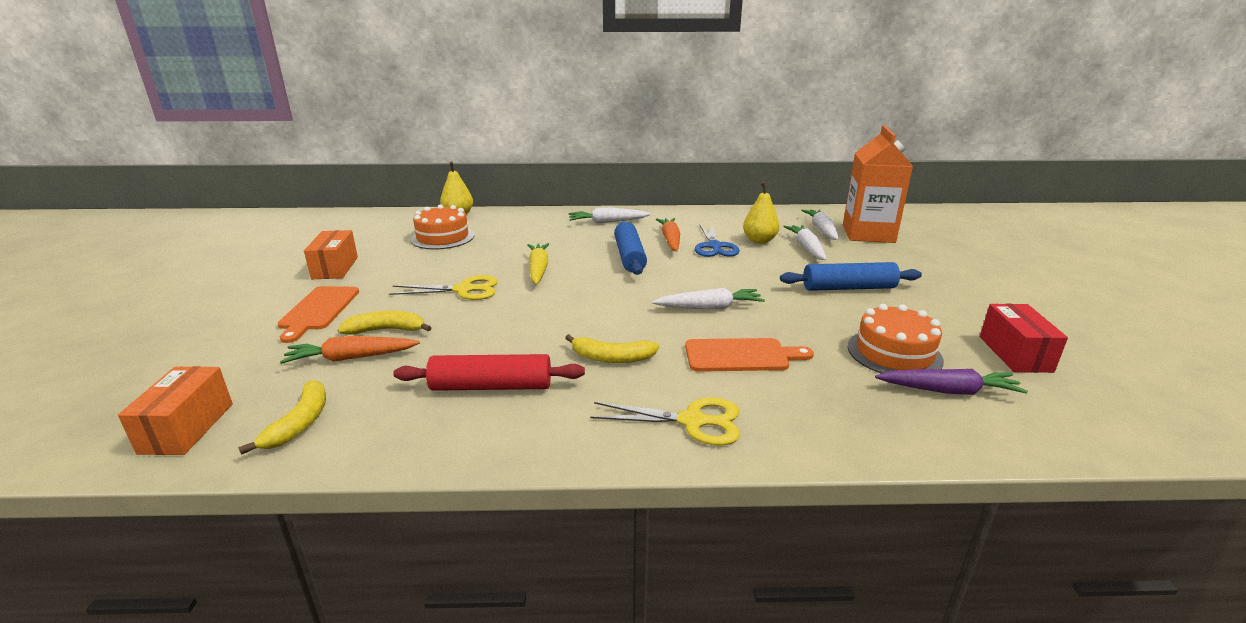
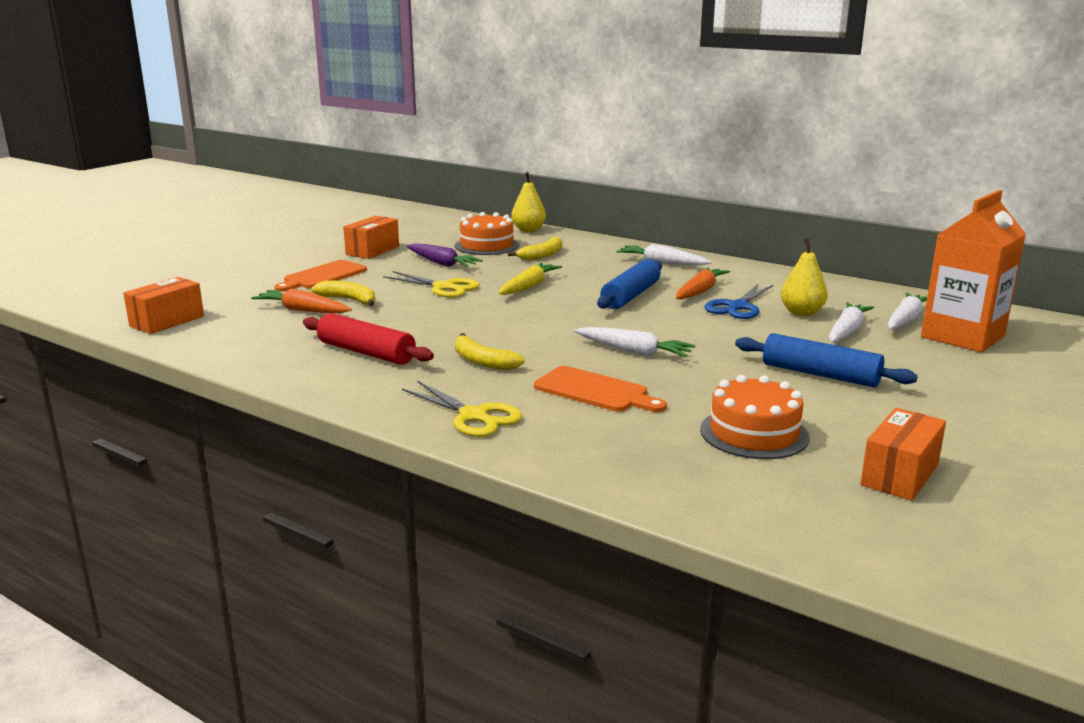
camera: 35 degrees right, 5 degrees down
yellow banana [238,380,326,455] -> yellow banana moved to [508,236,562,261]
purple carrot [875,369,1028,395] -> purple carrot moved to [406,243,483,267]
red box [980,304,1068,373] -> orange box [860,408,946,501]

